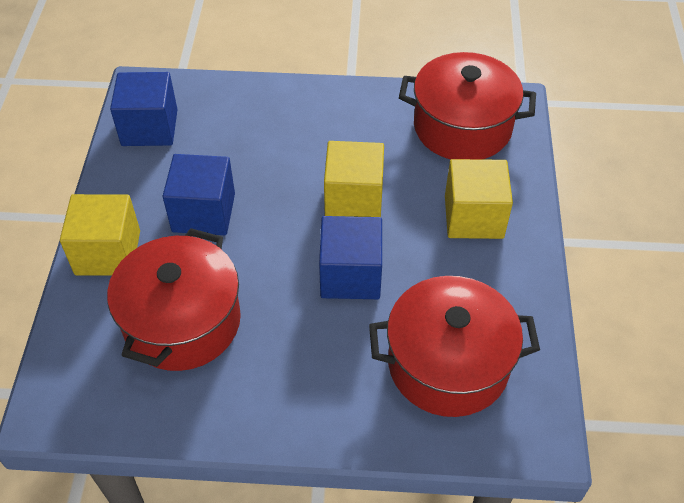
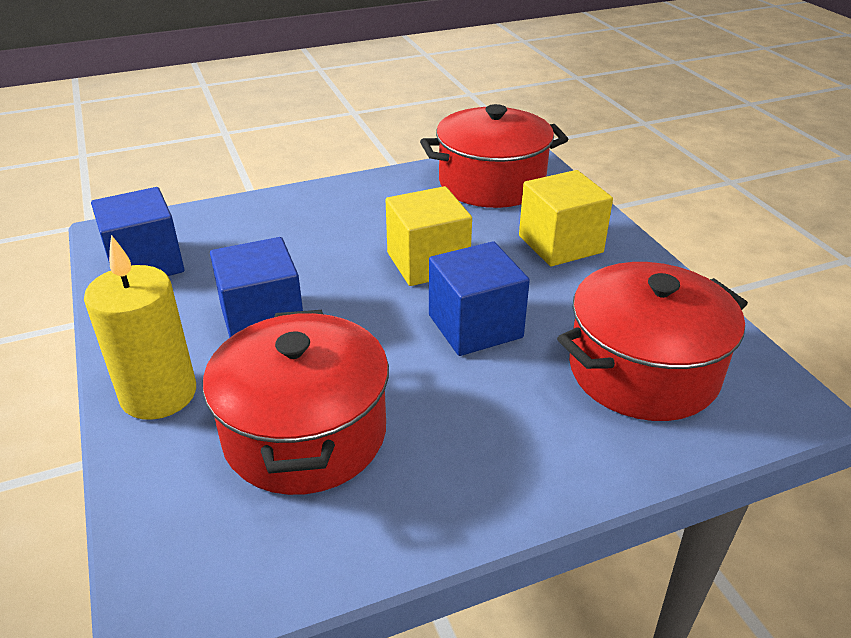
camera: 25 degrees left, 15 degrees down
yellow cube [60,194,140,276] -> yellow candle [84,235,196,420]

